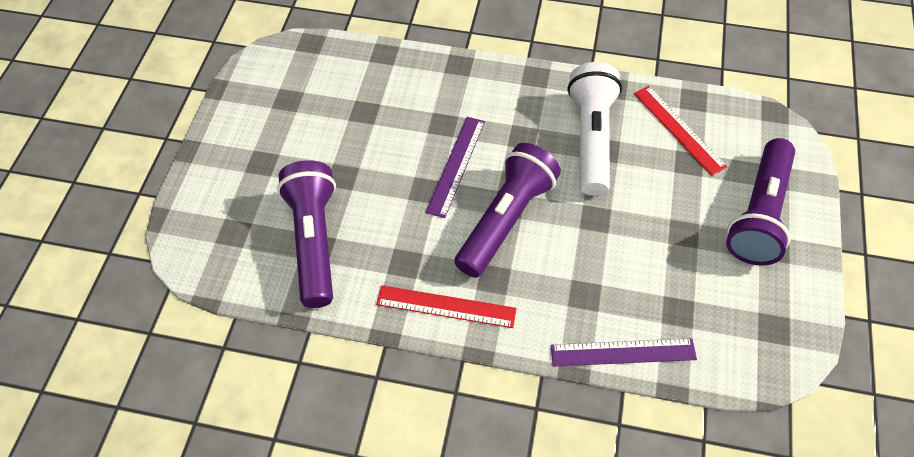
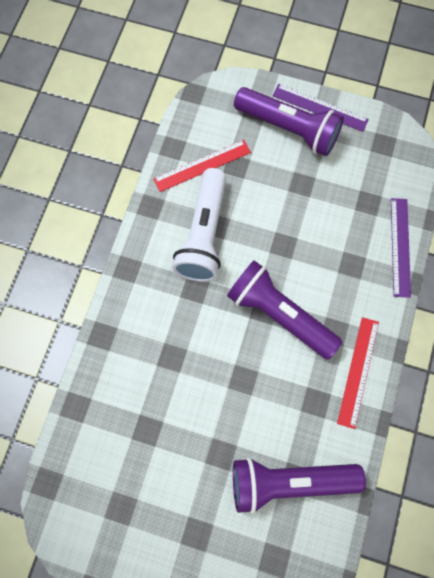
camera: 85 degrees left, 15 degrees up
purple ruler [426,117,485,218] -> purple ruler moved to [273,84,369,132]
white flashlight [568,62,622,196] -> white flashlight turned 90 degrees counterclockwise [172,168,226,282]

